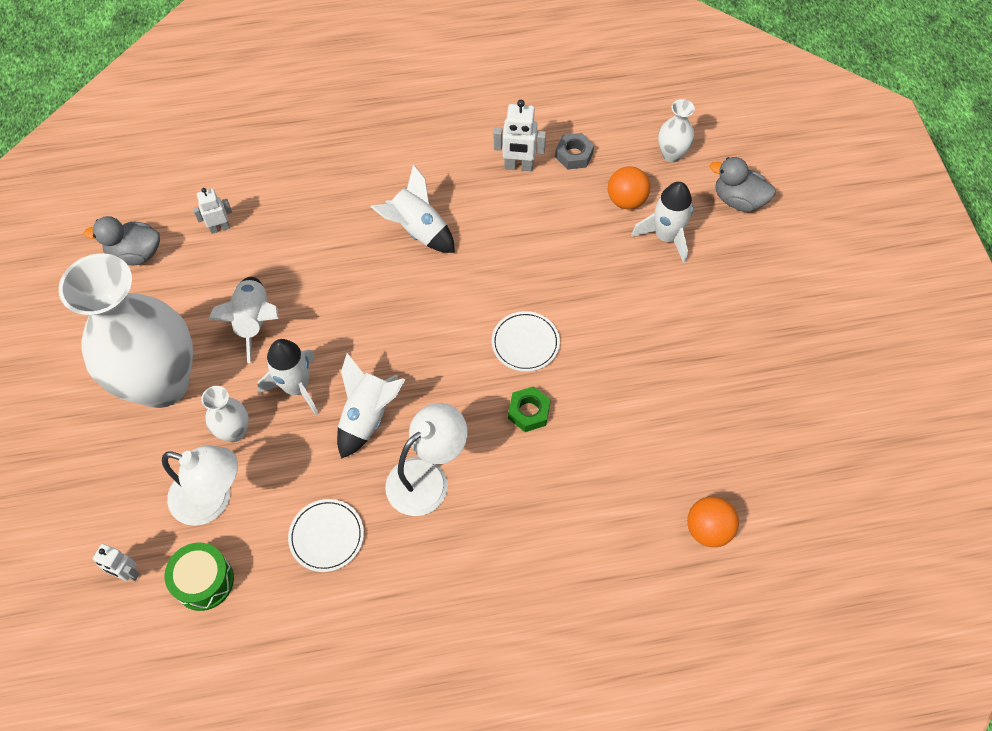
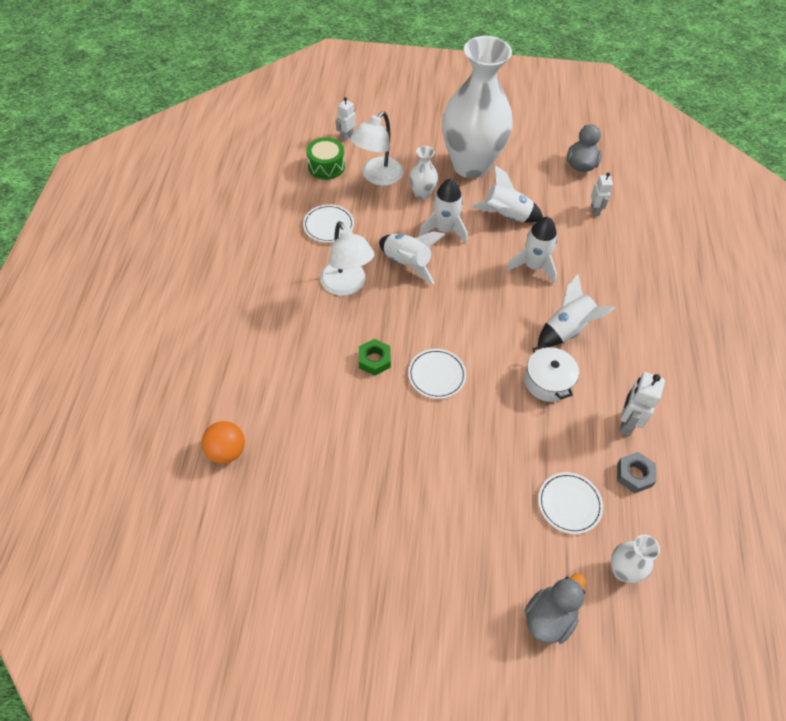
camera: 105 degrees right, 5 degrees down
orange ball [608,166,650,209] -> white plate [538,472,603,534]
white rocket [631,182,693,263] -> white rocket moved to [506,217,557,284]
none -> white pot [525,345,579,402]

